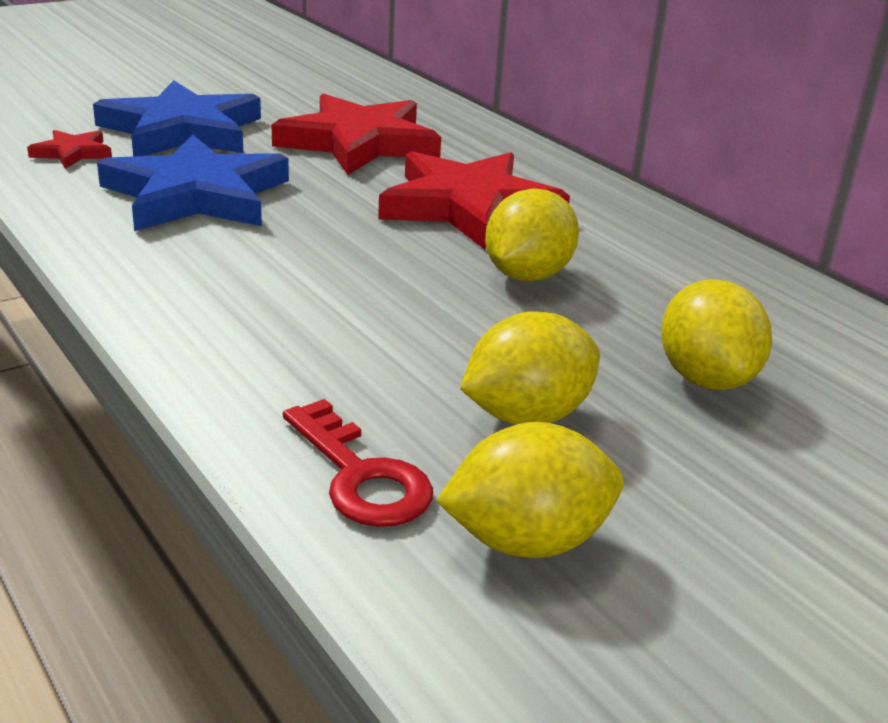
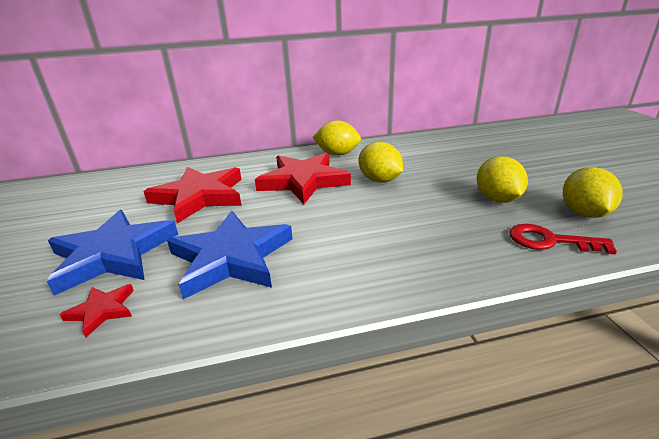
camera: 65 degrees left, 0 degrees up
red key [283,399,433,527] -> red key turned 150 degrees counterclockwise [509,224,617,254]
yellow lemon [661,279,772,390] -> yellow lemon moved to [313,120,361,155]

